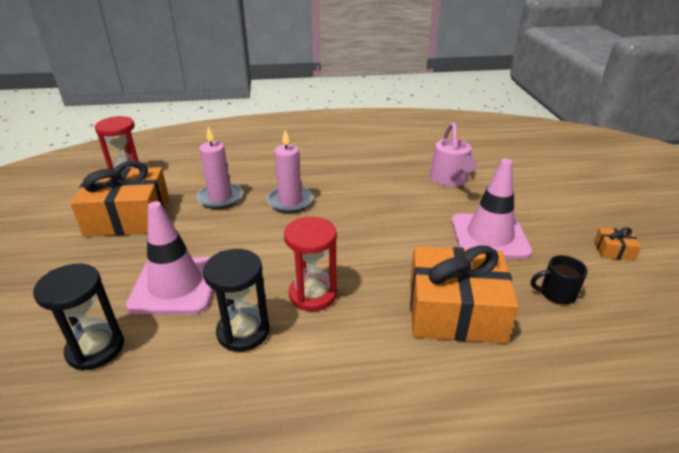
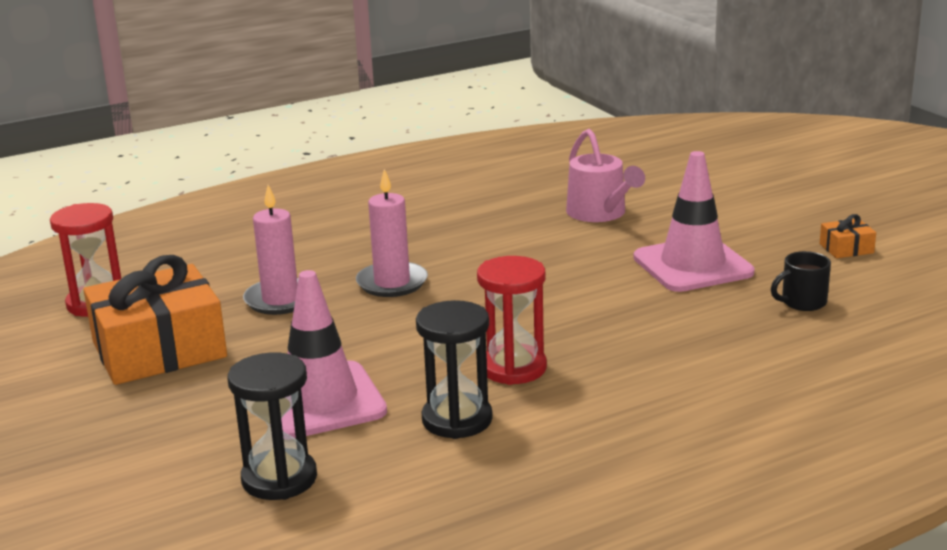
camera: 20 degrees left, 10 degrees down
orange gift [410,245,519,343] -> none

